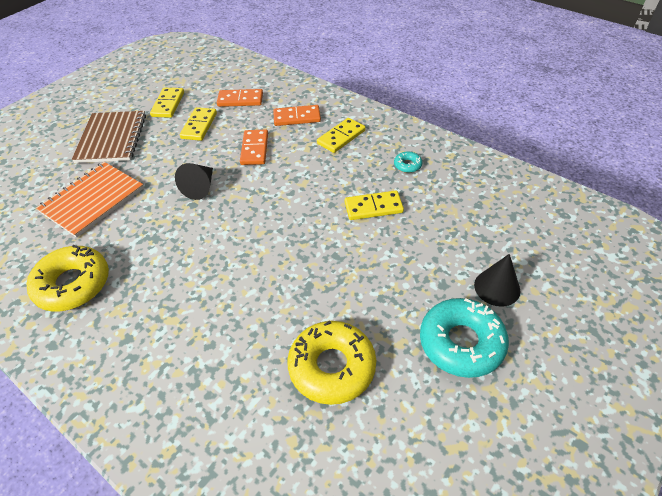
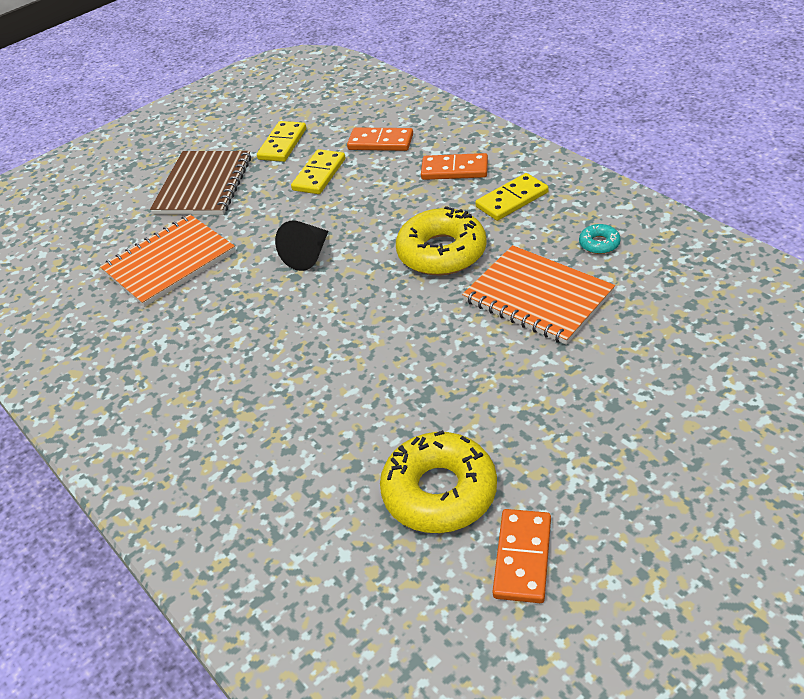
camera: 15 degrees right, 5 degrees down
yellow donut [26,245,109,311] -> yellow donut moved to [396,206,487,276]
orange domino [240,129,268,165] -> orange domino moved to [493,509,551,603]
yellow domino [345,191,404,220] -> orange notebook [462,245,615,345]
turquoise donut [420,298,509,378] -> none
black cone [474,254,520,307] -> none

